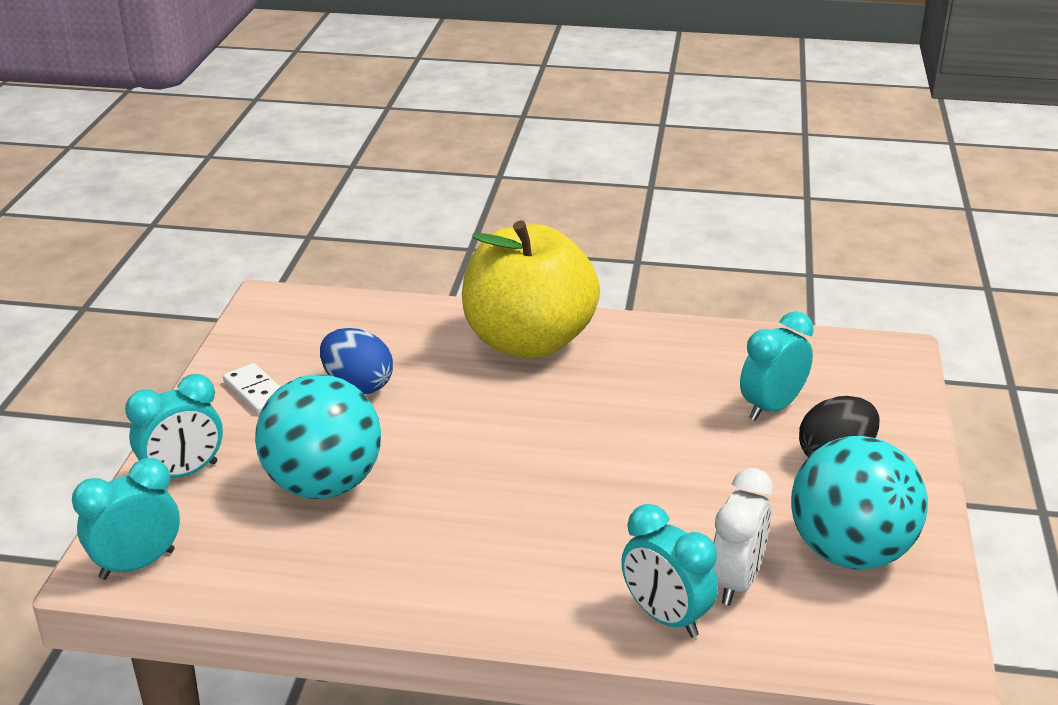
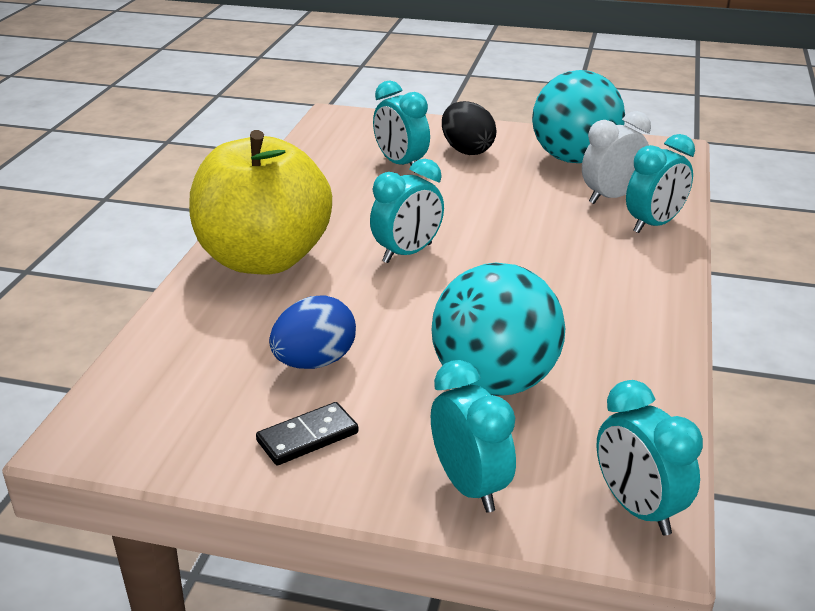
camera: 85 degrees left, 0 degrees up
white domino [223,363,280,414] -> black domino [256,402,359,465]
white clock [713,468,773,605] -> white clock turned 60 degrees counterclockwise [582,111,651,204]
none -> turquoise clock [370,159,444,263]

